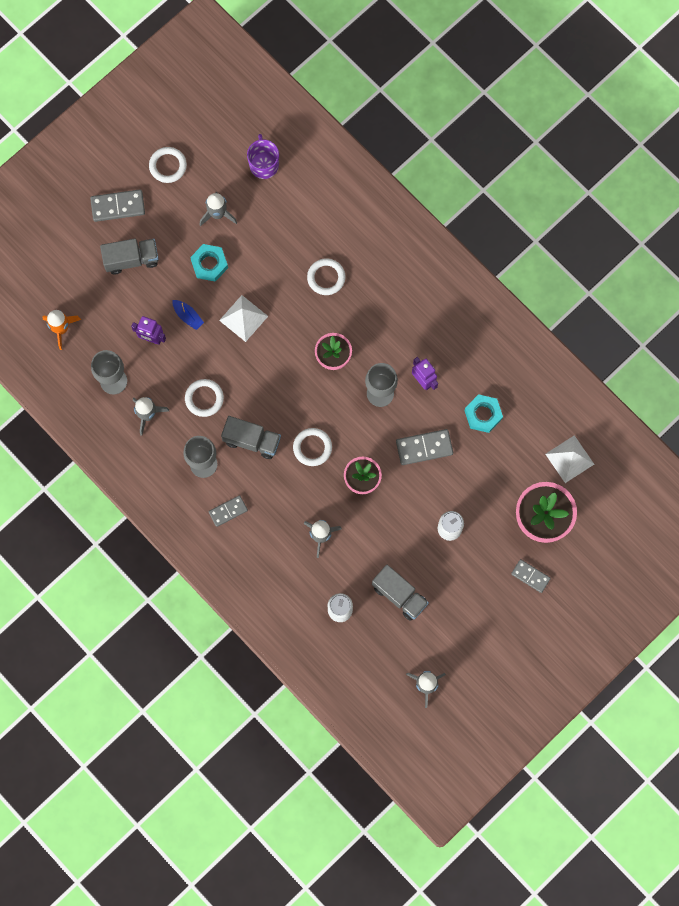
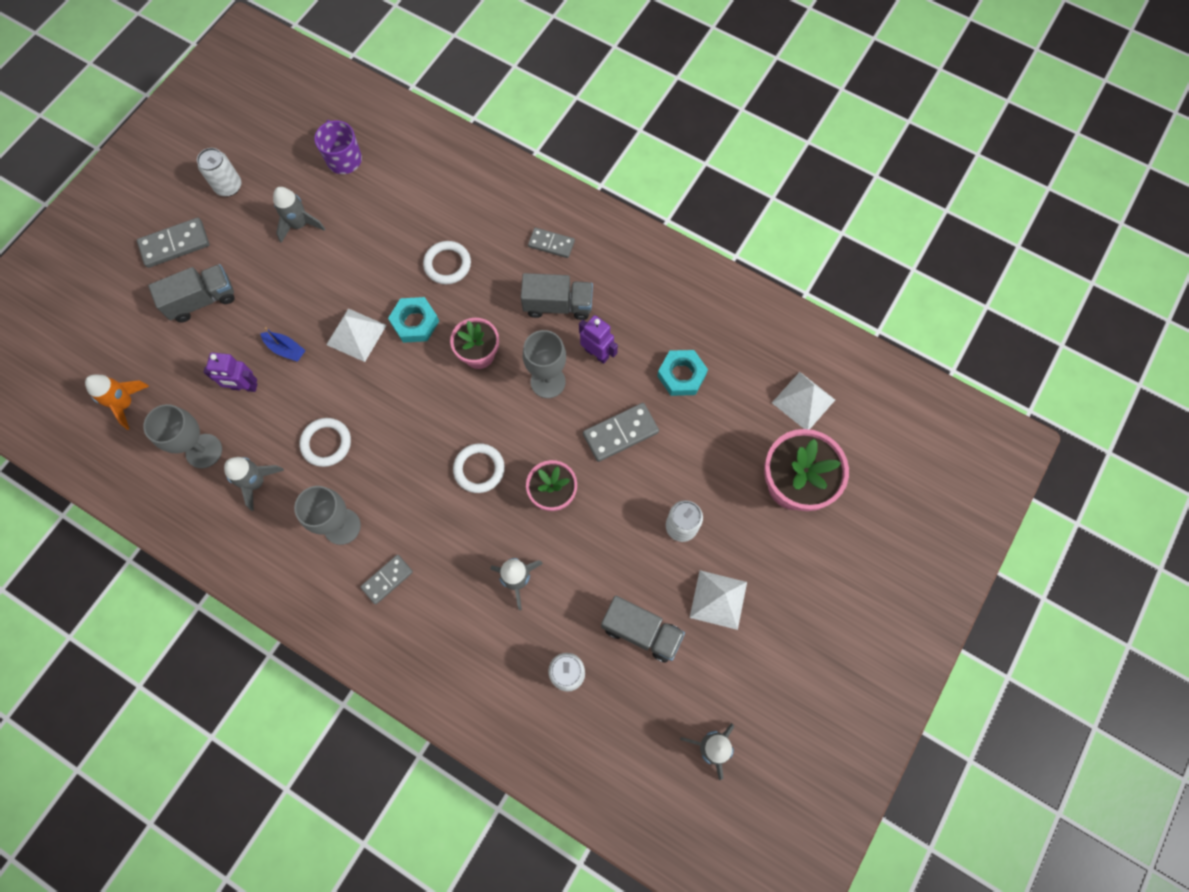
camera: 15 degrees left, 5 degrees down
white ring [149,147,187,183] -> white can [197,148,241,196]
turquoise nut [190,244,228,282] -> turquoise nut moved to [388,297,439,343]
grey truck [221,416,281,459] -> grey truck moved to [521,273,593,320]
grey domino [511,559,551,593] -> grey domino moved to [528,228,575,258]
none -> white pyramid [690,570,747,630]

